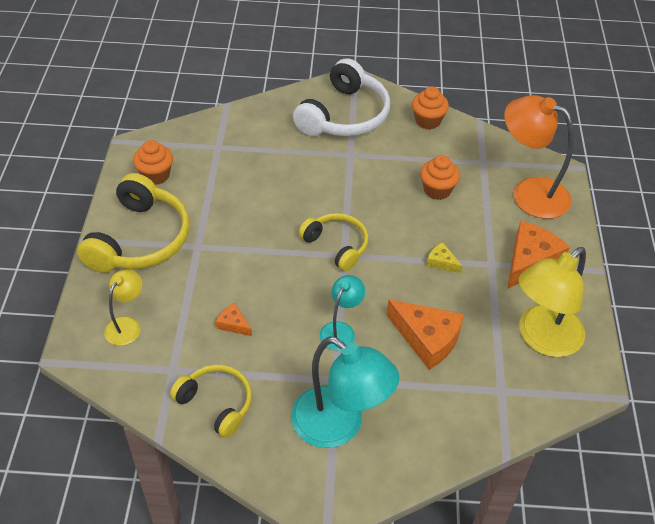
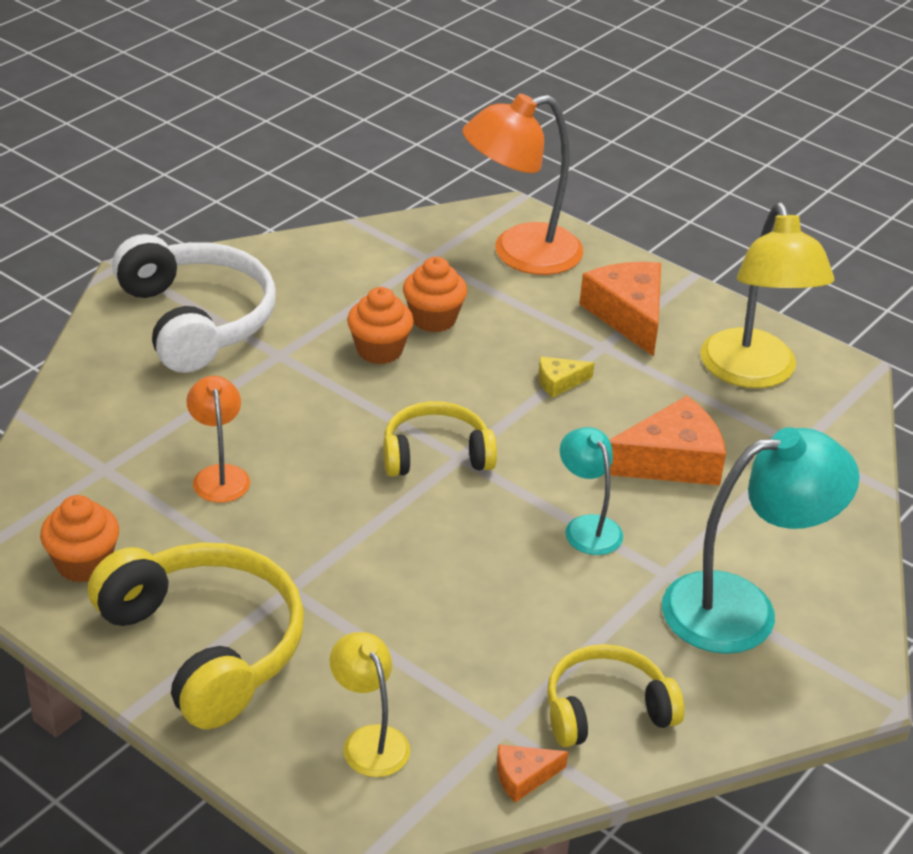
camera: 55 degrees left, 10 degrees down
orange cheese [216,303,252,336] -> orange cheese moved to [497,744,568,803]
orange cupcake [412,87,449,129] -> orange cupcake moved to [347,287,414,364]
none -> orange lamp [187,376,250,503]

